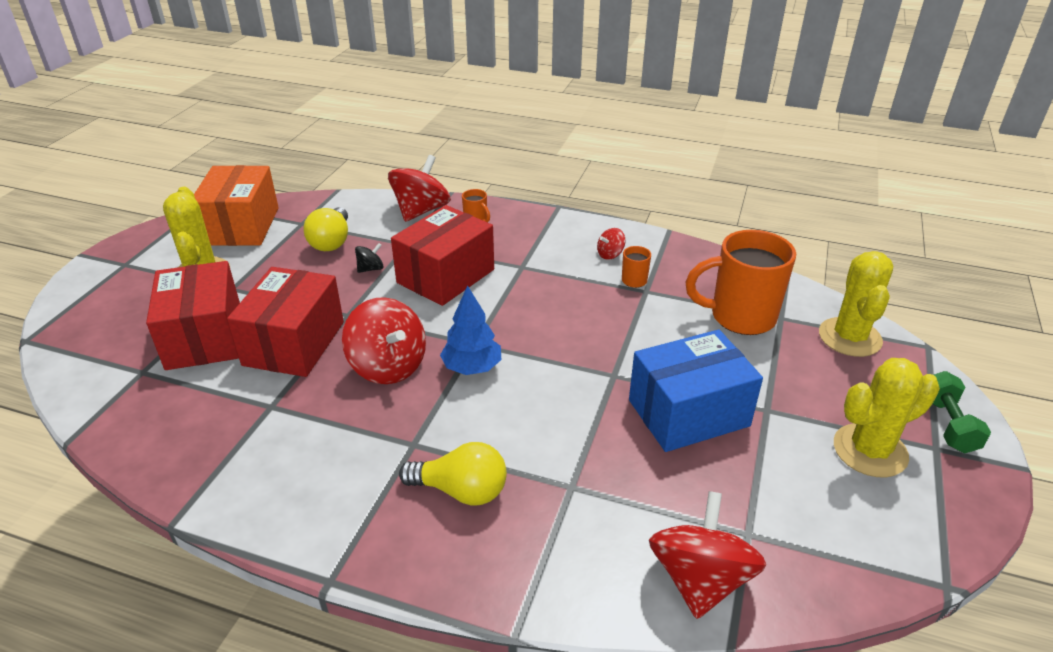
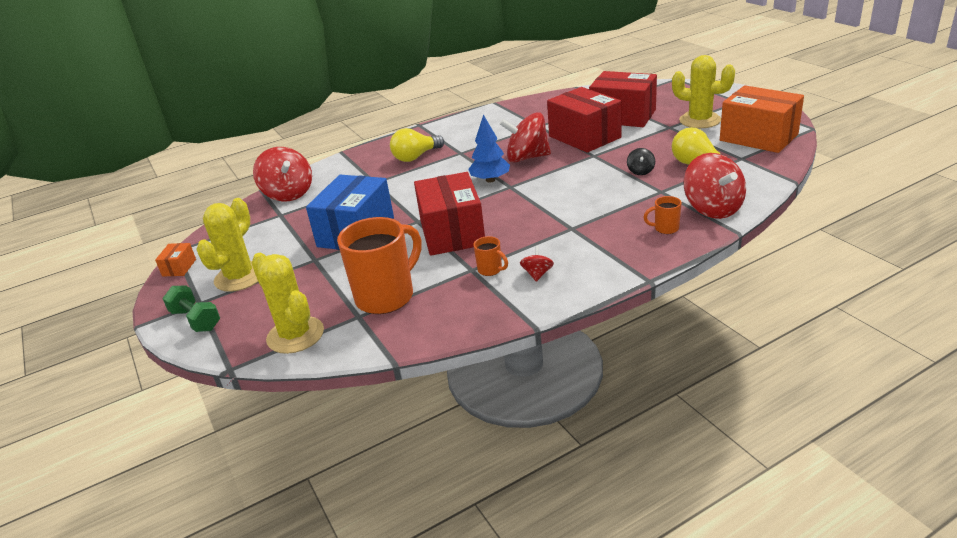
camera: 135 degrees right, 5 degrees down
red box [391,205,494,306] -> red box moved to [414,172,485,256]
none -> orange box [155,243,196,277]

